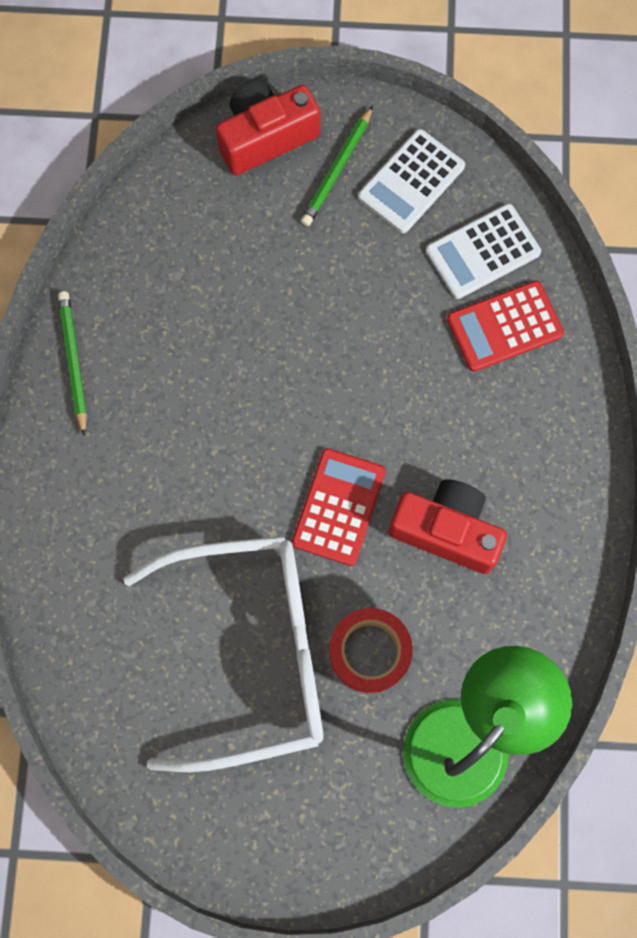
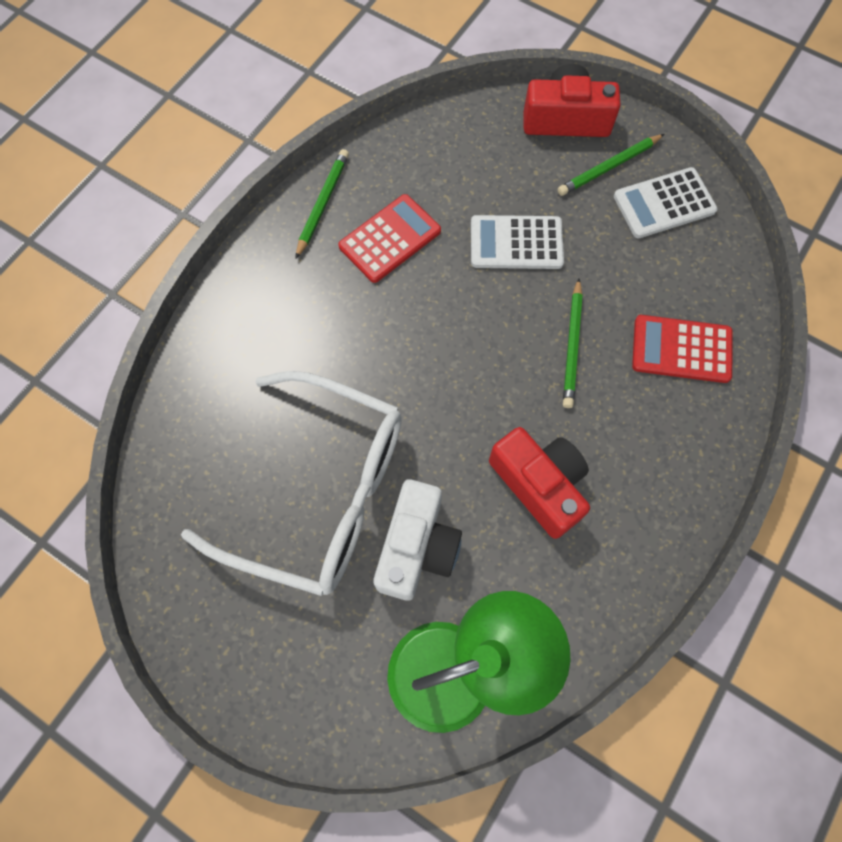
camera: 30 degrees right, 5 degrees down
red calculator [292,448,386,566] -> red calculator moved to [338,194,441,283]
red tape [330,608,413,693] -> white camera [373,479,462,601]
white calculator [426,204,541,299] -> white calculator moved to [471,215,564,269]
none -> green pencil [563,278,583,408]

